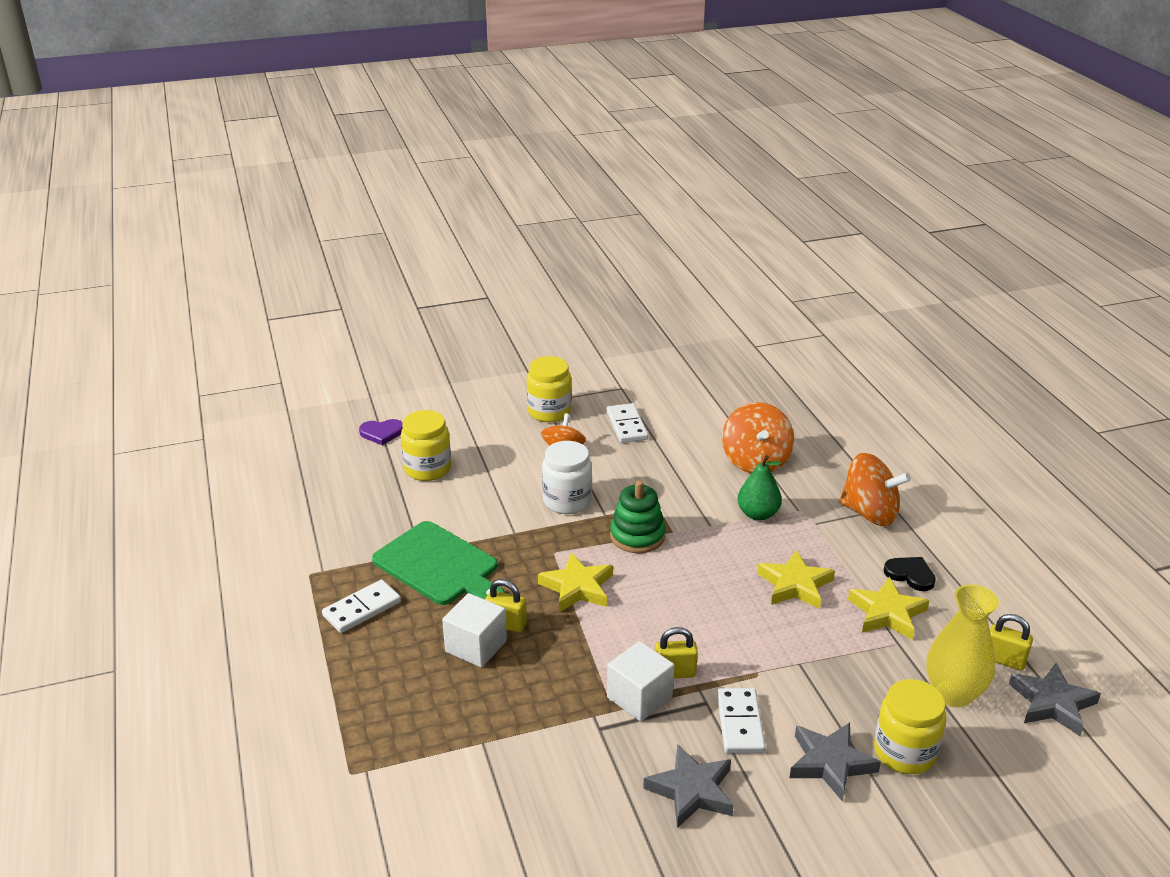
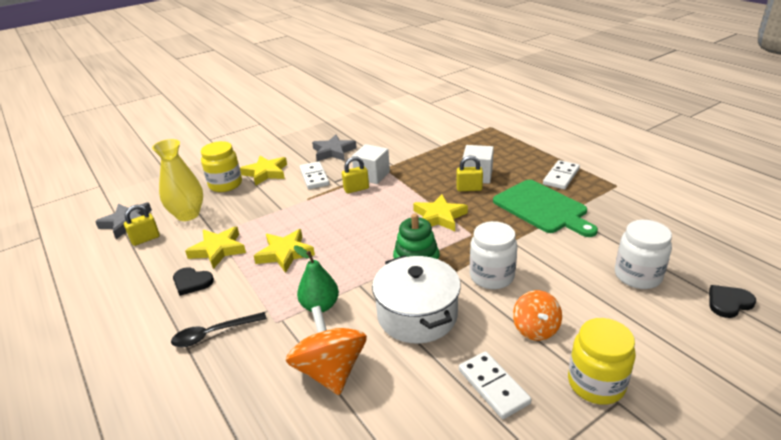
camera: 165 degrees right, 0 degrees up
purple heart [359,419,403,445] -> black heart [709,285,756,318]
green cutting board [372,521,505,605] -> green cutting board turned 150 degrees counterclockwise [493,180,598,237]
yellow jar [401,410,451,481] -> white jar [615,220,672,289]
grey star [789,723,881,802] -> yellow star [240,156,287,186]
orange spinning top [839,453,911,526] -> black spoon [171,312,267,347]
yellow padlock [990,614,1033,671] -> yellow padlock turned 45 degrees counterclockwise [124,205,160,246]
none -> white pot [372,256,461,344]

